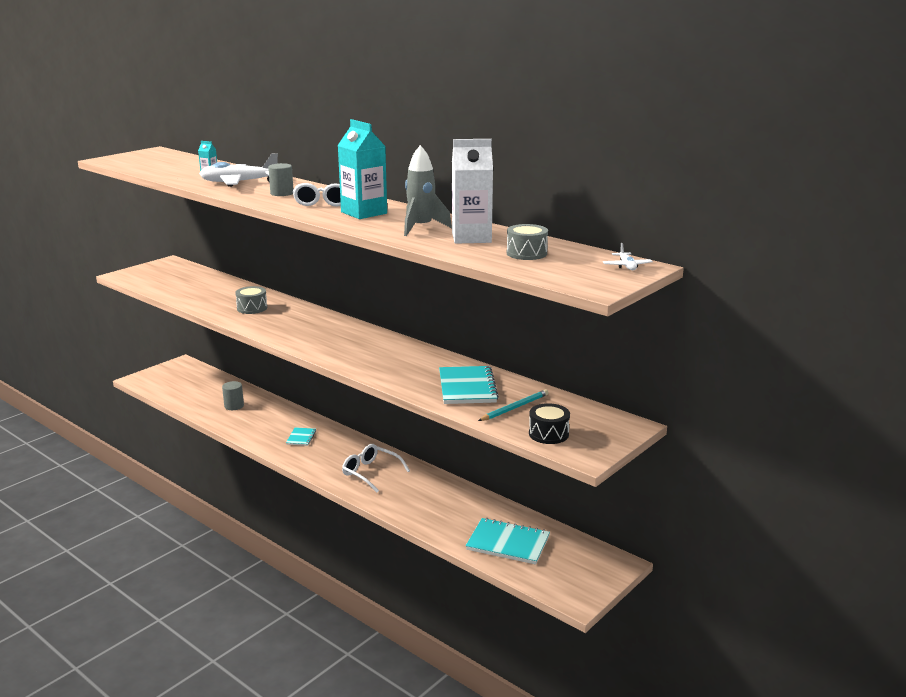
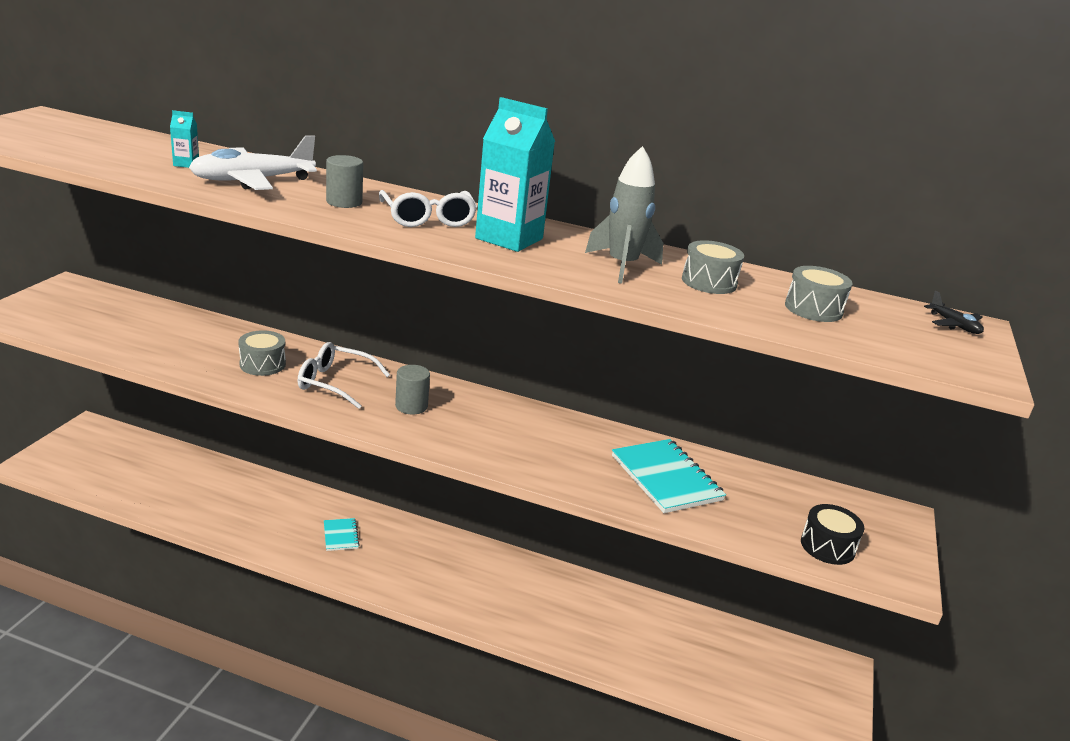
camera: 25 degrees left, 5 degrees up
grey cylinder [222,381,244,410] -> grey cylinder moved to [395,365,430,415]
white glasses [342,444,410,492] -> white glasses moved to [298,342,390,409]
white carton [452,139,493,244] -> grey drum [682,240,744,294]
turquoise notebook [466,518,550,565] -> none
turquoise pencil [478,389,549,421] -> none
white plane [603,243,653,270] -> black plane [924,291,984,334]

